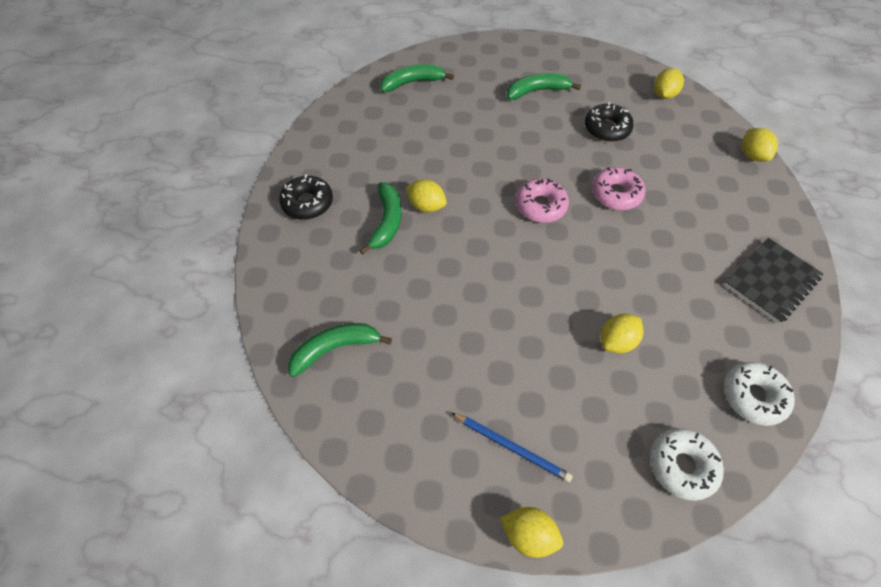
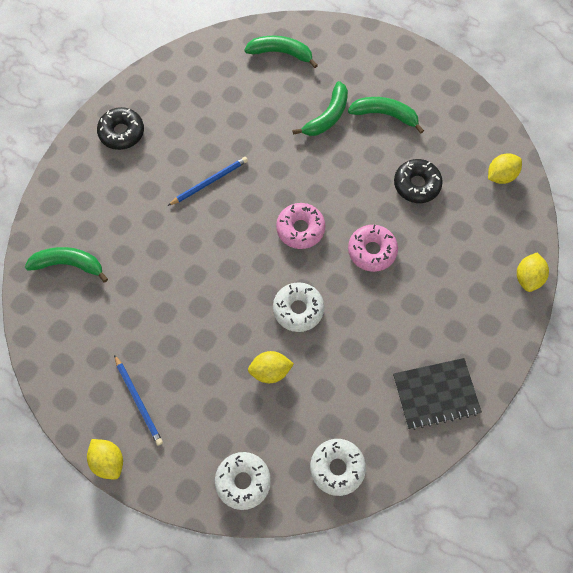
camera: 30 degrees right, 10 degrees up
green banana [359,182,402,255] -> green banana moved to [292,81,348,136]
yellow lemon [406,179,447,212] -> blue pencil [168,157,248,206]
none -> white donut [273,282,324,332]

